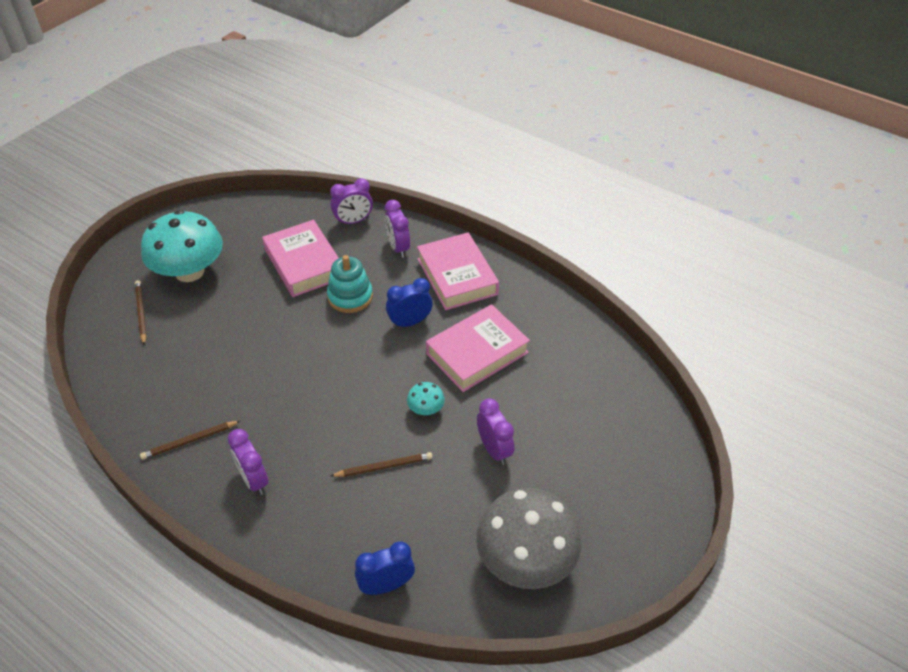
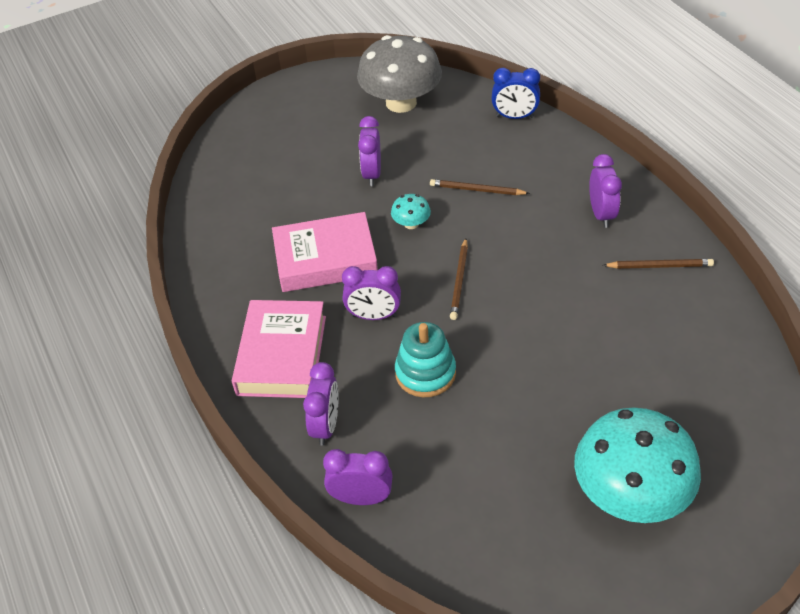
camera: 150 degrees left, 0 degrees up
brown pencil [135,280,147,345] -> brown pencil moved to [450,238,468,320]
pink book [262,220,339,297] -> none
blue clock [386,278,433,328] -> purple clock [342,266,401,320]

